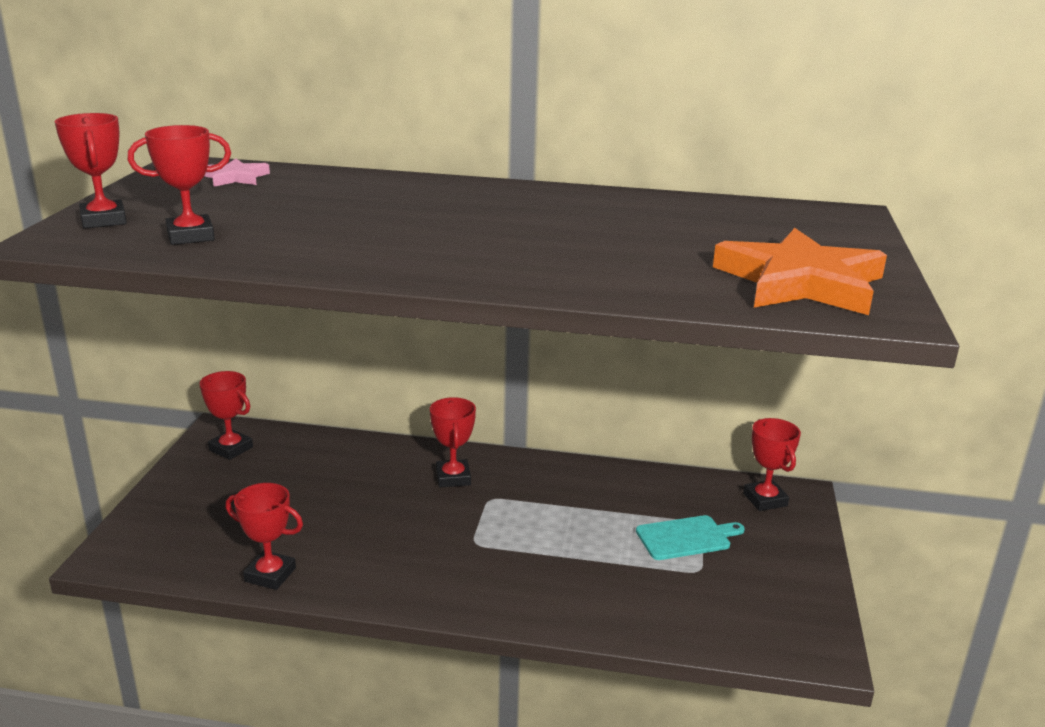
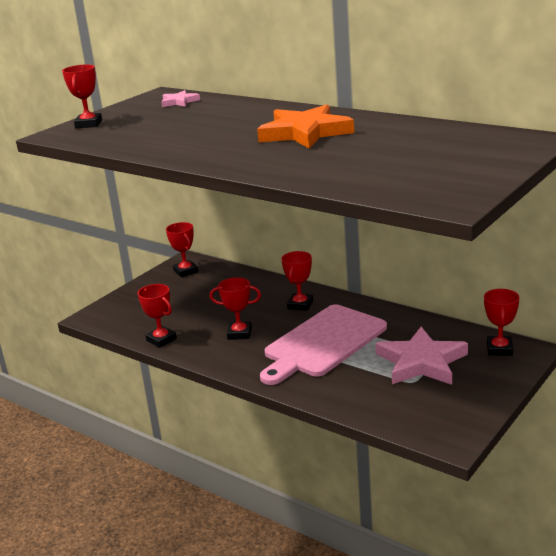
camera: 30 degrees right, 0 degrees up
red trophy [128,125,231,245] -> red trophy moved to [210,277,261,340]
turquoise cutting board [636,515,745,560] -> pink star [375,327,468,385]
orange star [713,228,887,315] -> orange star moved to [257,105,354,148]
none -> pink cutting board [260,304,387,385]

